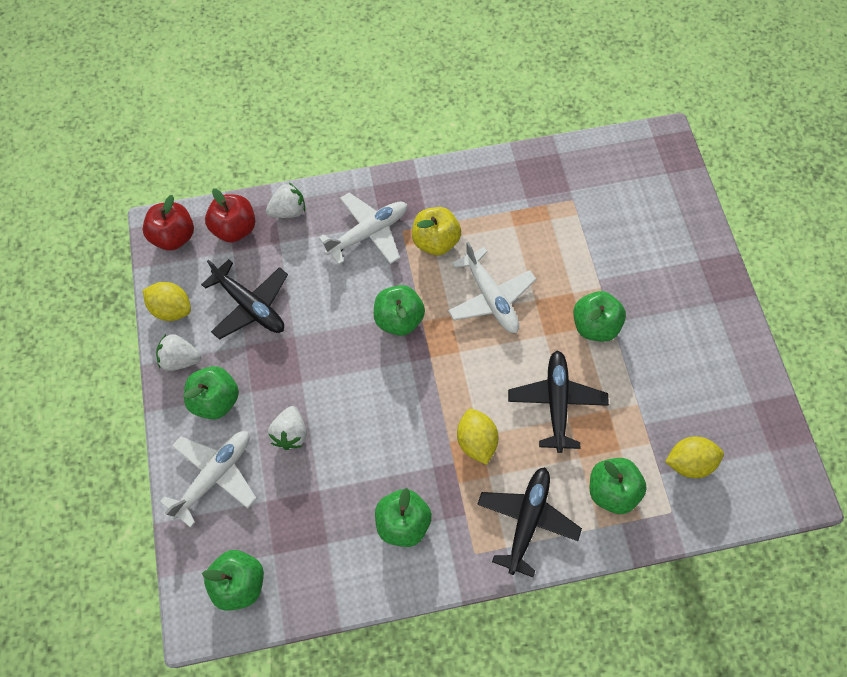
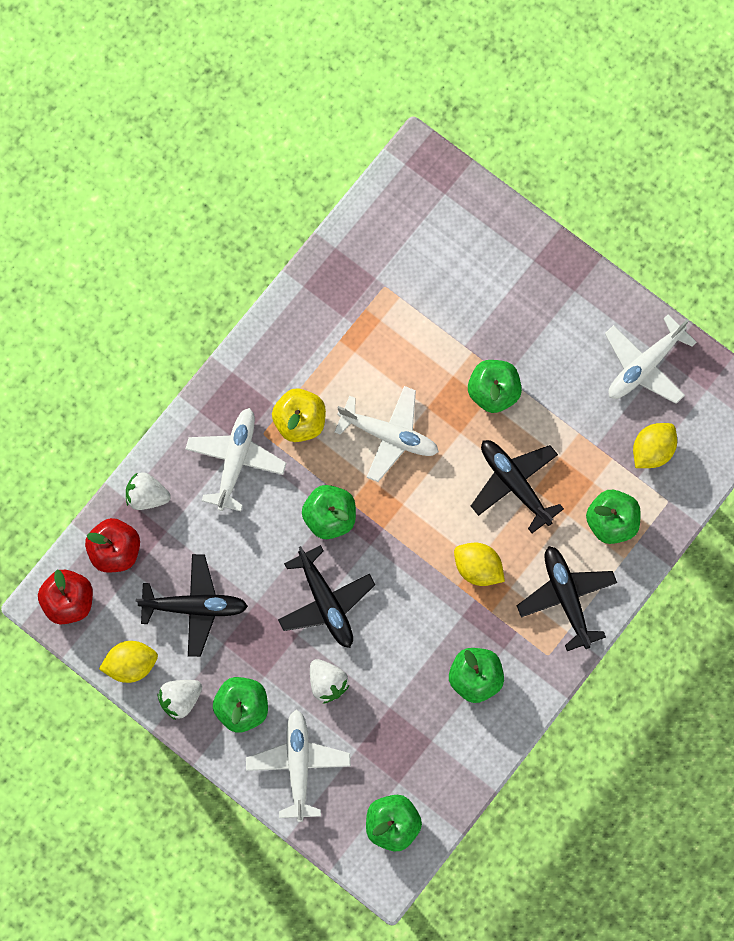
camera: 40 degrees left, 10 degrees up
white strawberry [266,183,305,218] -> white strawberry turned 105 degrees counterclockwise [126,472,171,510]
none -> black plane [278,545,375,648]
none -> white plane [605,314,697,404]

